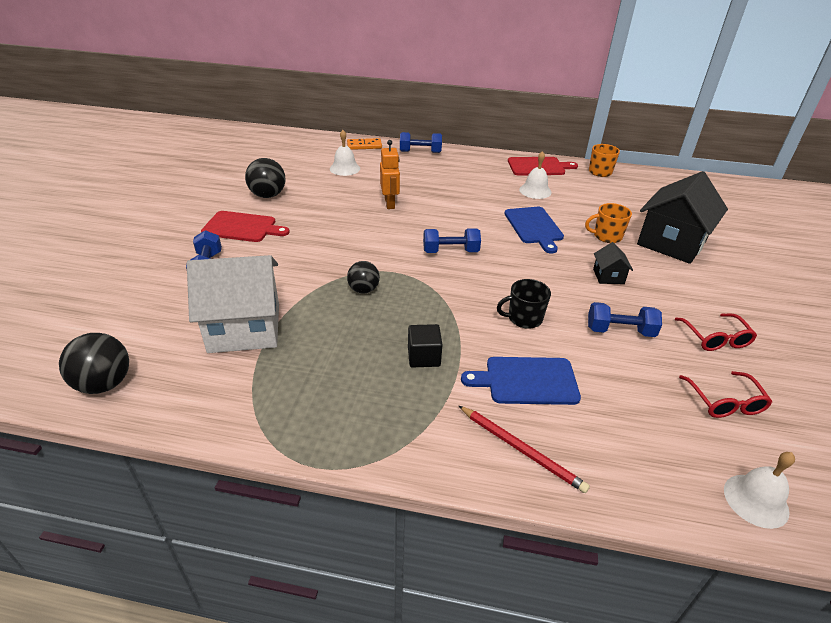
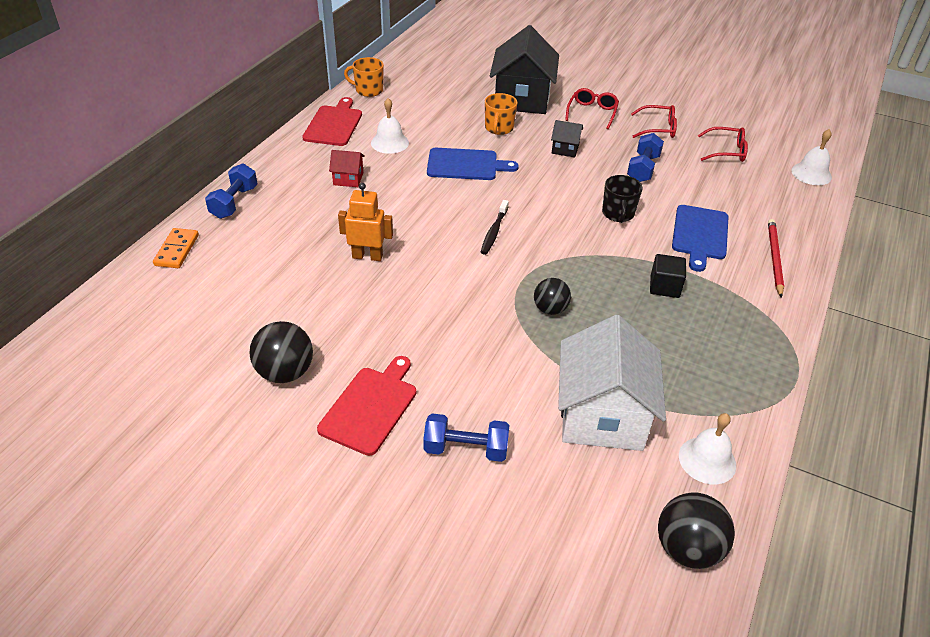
camera: 75 degrees left, 5 degrees up
white bell [330,130,360,176] -> white bell moved to [679,413,736,484]
blue dumbbell [423,228,481,253] -> black toothbrush [481,200,509,255]
red pencil [459,406,590,493] -> red pencil turned 45 degrees counterclockwise [768,219,784,297]
black house [637,171,728,264] -> black house turned 45 degrees clockwise [490,25,559,114]
none -> red house [329,150,365,187]
none -> red glasses [565,88,619,129]

